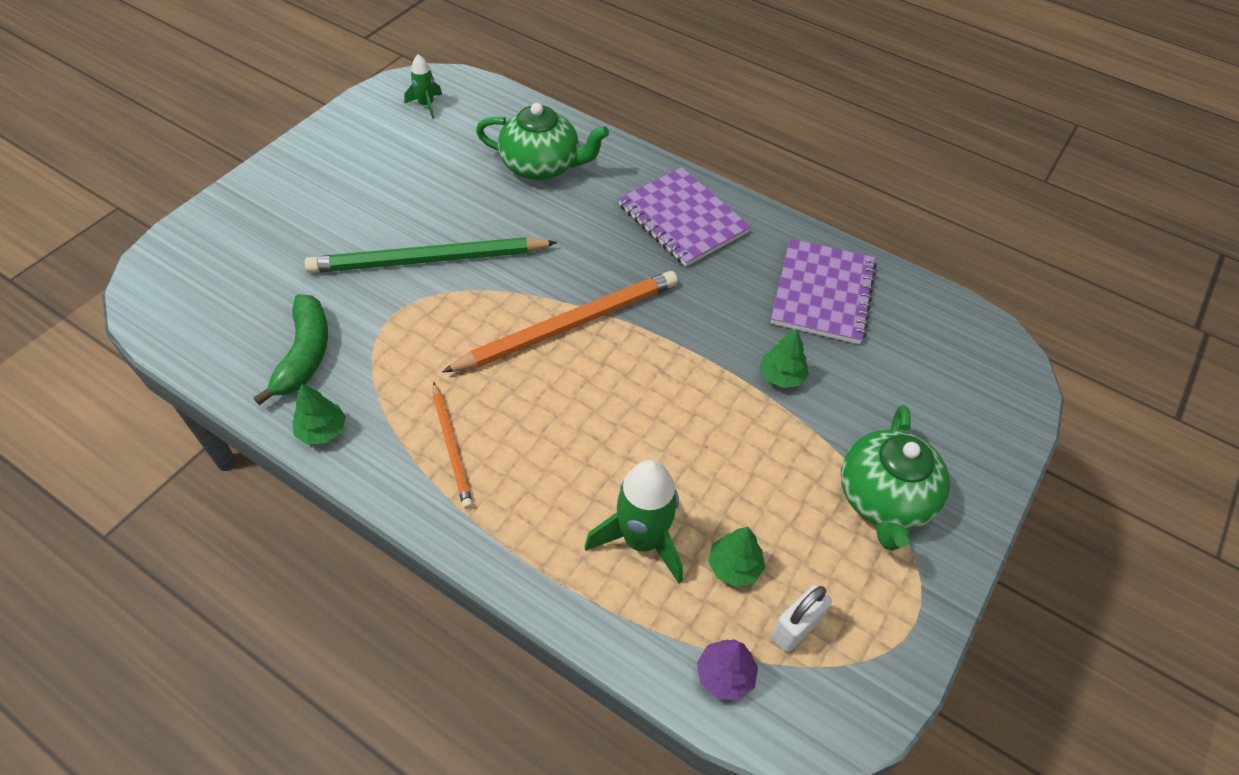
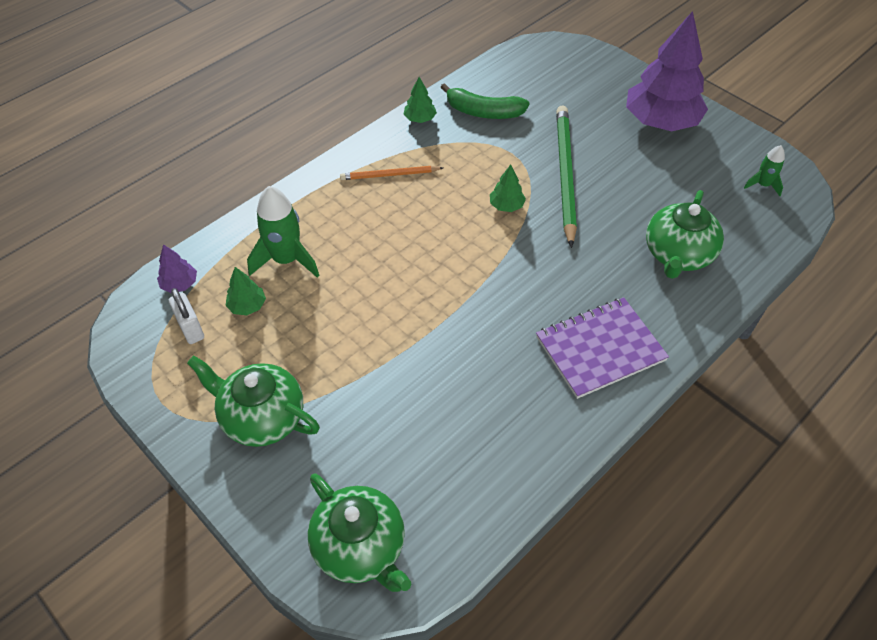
camera: 105 degrees right, 0 degrees up
orange pencil [442,271,678,373] -> none
green tree [760,328,809,388] -> green tree moved to [490,165,526,212]
purple notebook [771,238,877,344] -> none
none -> green teapot [308,473,411,592]
none -> purple tree [626,11,708,131]

